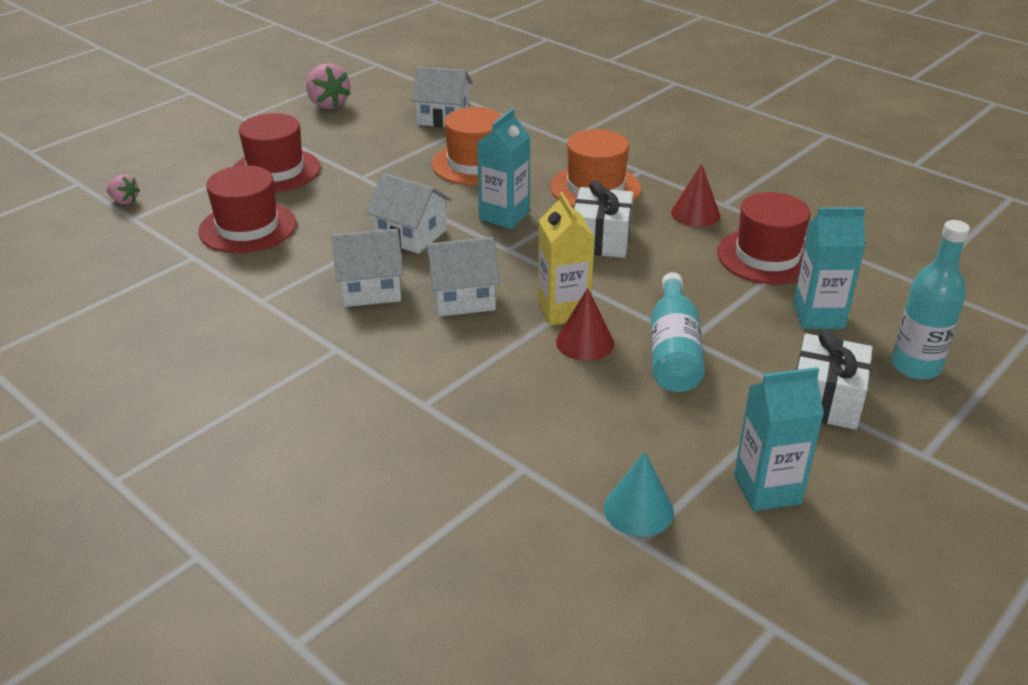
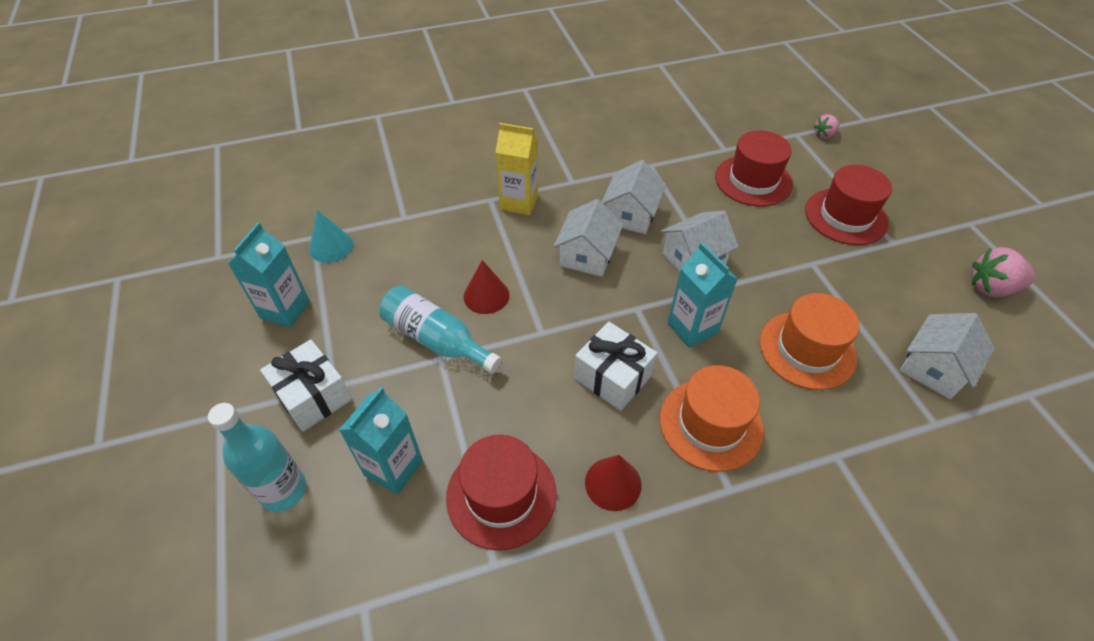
camera: 120 degrees right, 15 degrees up
yellow carton [538,192,595,326] -> yellow carton moved to [495,123,538,215]

